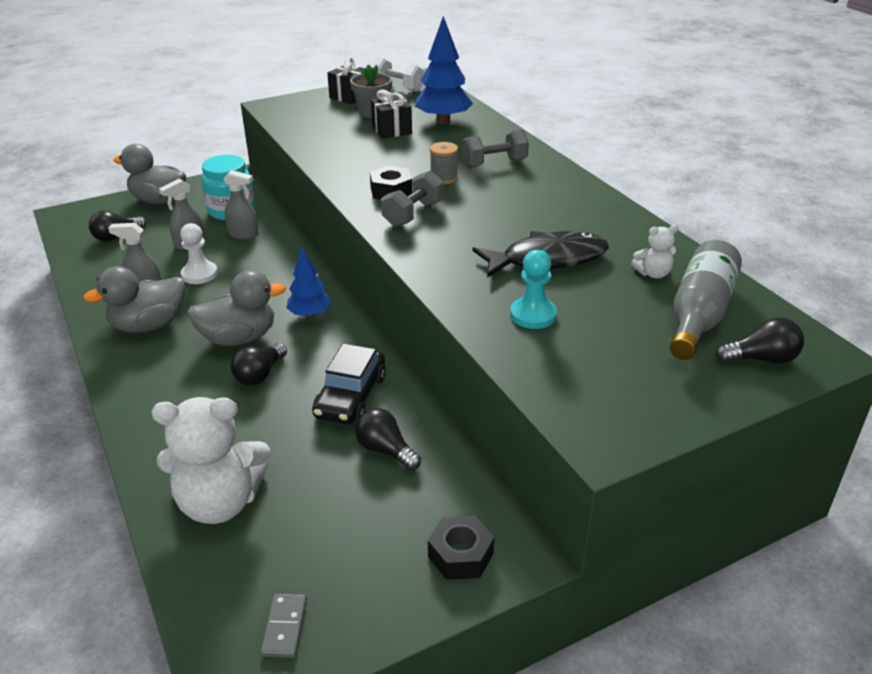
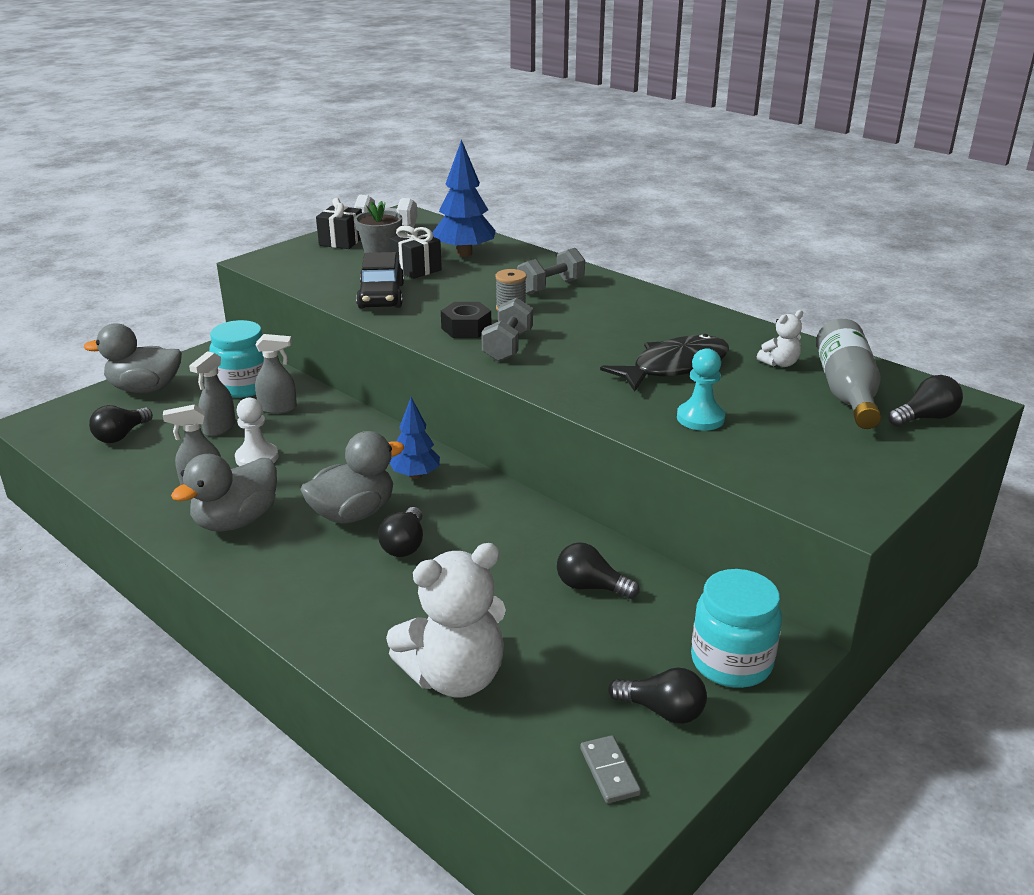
camera: 20 degrees left, 5 degrees down
black car [312,343,386,424] -> black car moved to [356,252,404,309]
black nut [428,515,494,580] -> turquoise jar [691,569,782,688]
none -> black light bulb [608,667,707,724]

